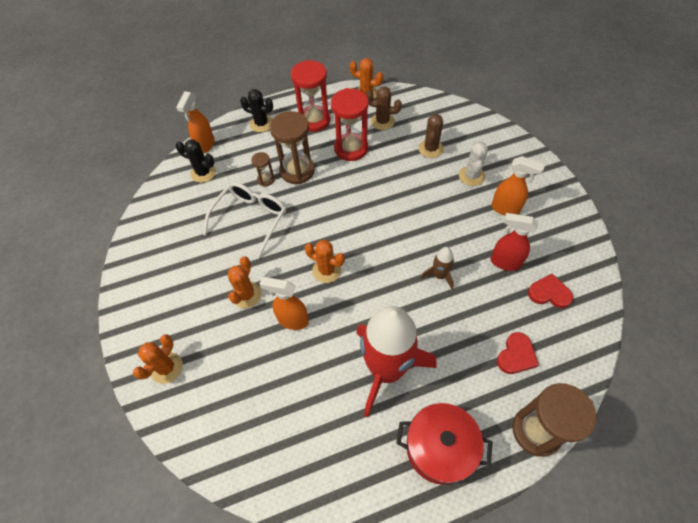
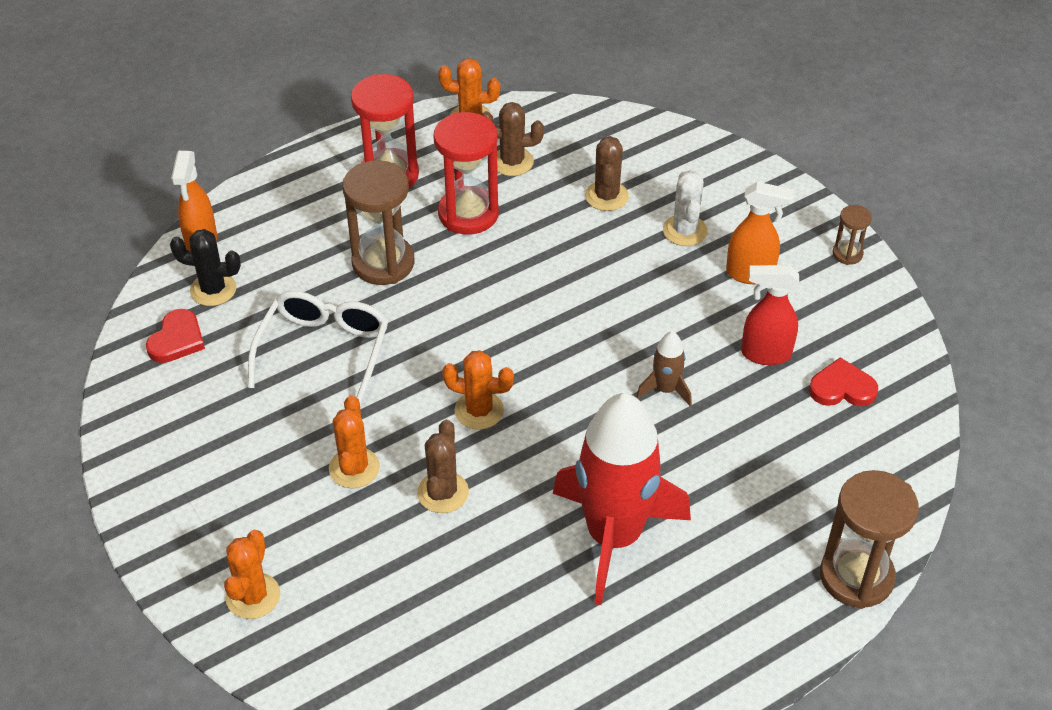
camera: 15 degrees left, 10 degrees down
black cactus [240,89,273,132] -> none
brown hourglass [251,152,275,186] -> brown hourglass moved to [832,205,872,265]
orange spray bottle [259,277,309,330] -> brown cactus [417,420,469,513]
red pot [396,403,492,485] -> none
red heart [497,332,539,374] -> red heart moved to [146,309,205,363]

